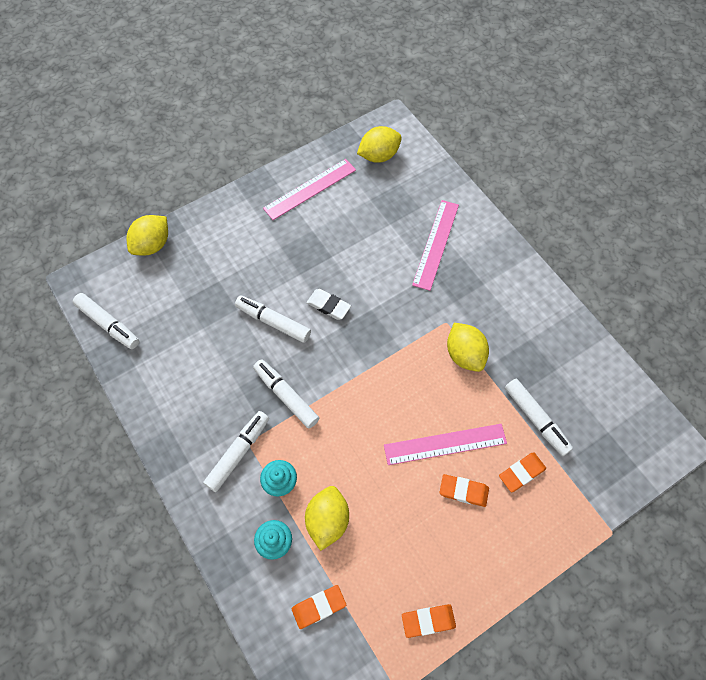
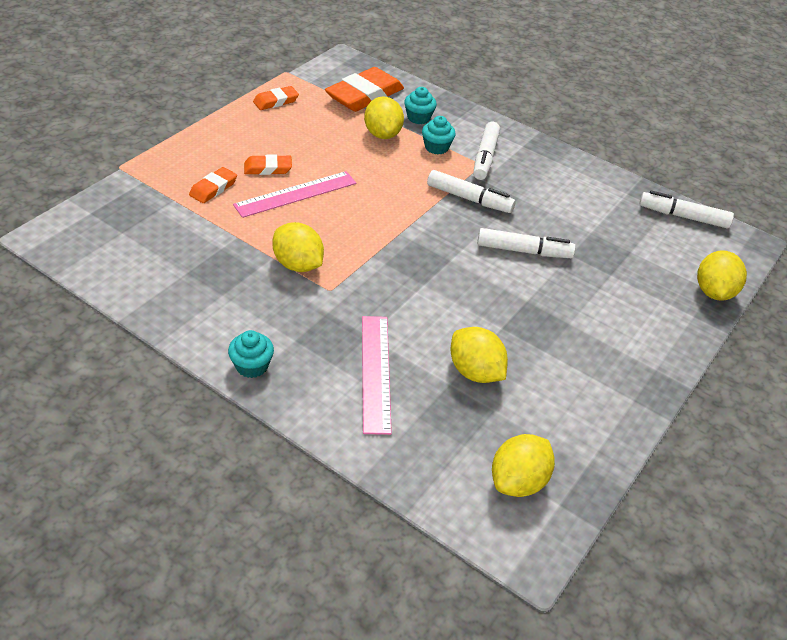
camera: 155 degrees right, 20 degrees down
pink ruler [263,159,356,220] -> none
orange eraser [292,585,346,629] -> orange eraser [325,67,404,112], size x1.92
white eraser [306,289,351,320] -> none
white marker [505,379,573,456] -> none
none -> turquoise cupcake [228,330,274,378]
none -> yellow lemon [450,327,508,383]

